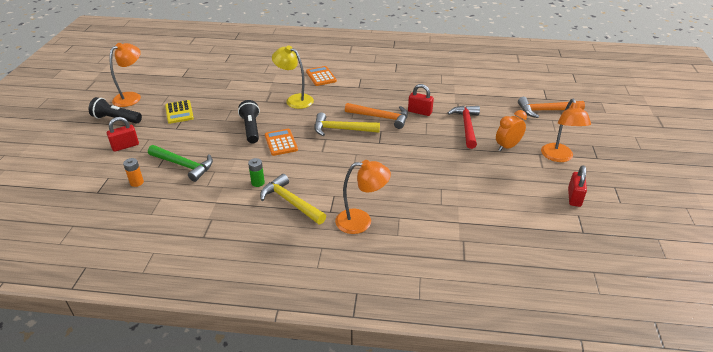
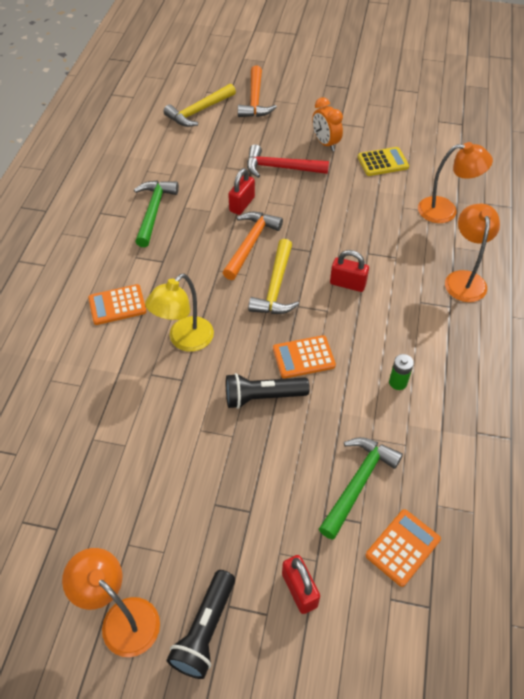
camera: 85 degrees left, 15 degrees up
orange battery [123,158,144,187] -> orange calculator [365,509,441,587]
yellow calculator [165,100,194,124] -> yellow calculator moved to [358,147,409,176]
yellow hammer [260,174,326,224] -> yellow hammer moved to [164,84,236,127]
orange lamp [541,99,591,162] -> orange lamp moved to [418,142,493,223]
red padlock [568,165,587,207] -> red padlock moved to [330,250,369,292]
none -> green hammer [134,180,179,247]

